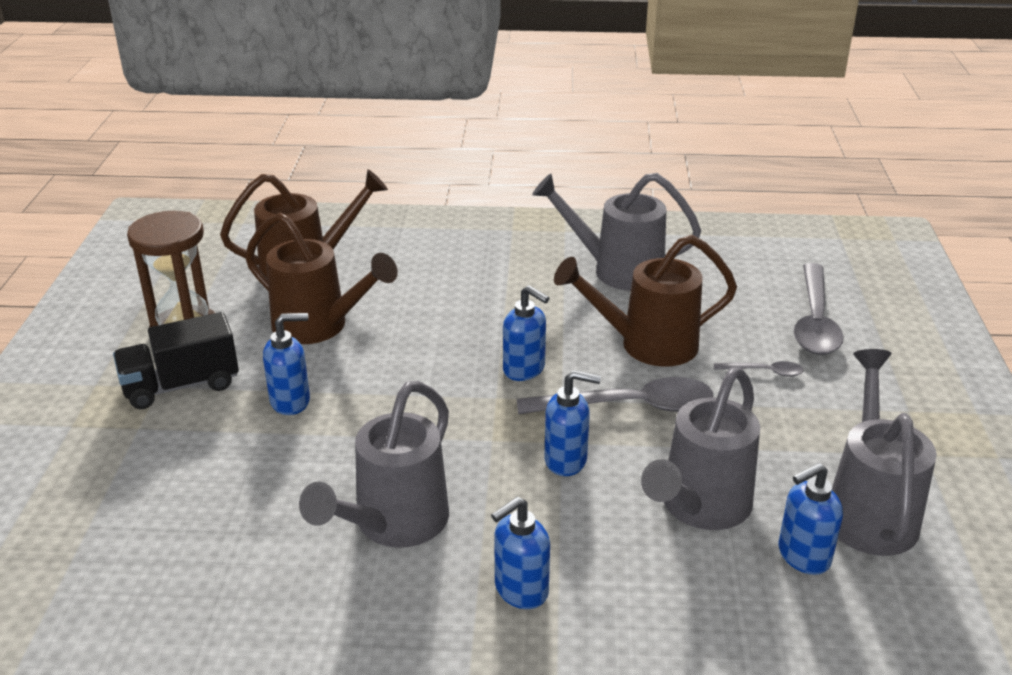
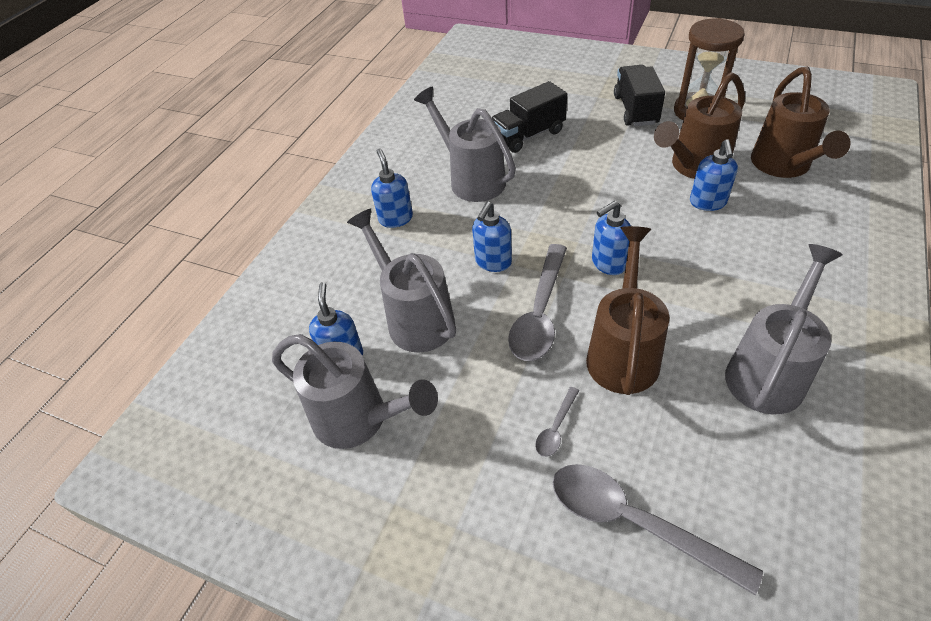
camera: 115 degrees right, 15 degrees up
blue soap dispenser [263,313,310,415] -> blue soap dispenser moved to [690,139,738,211]
none -> black truck [492,81,567,153]

